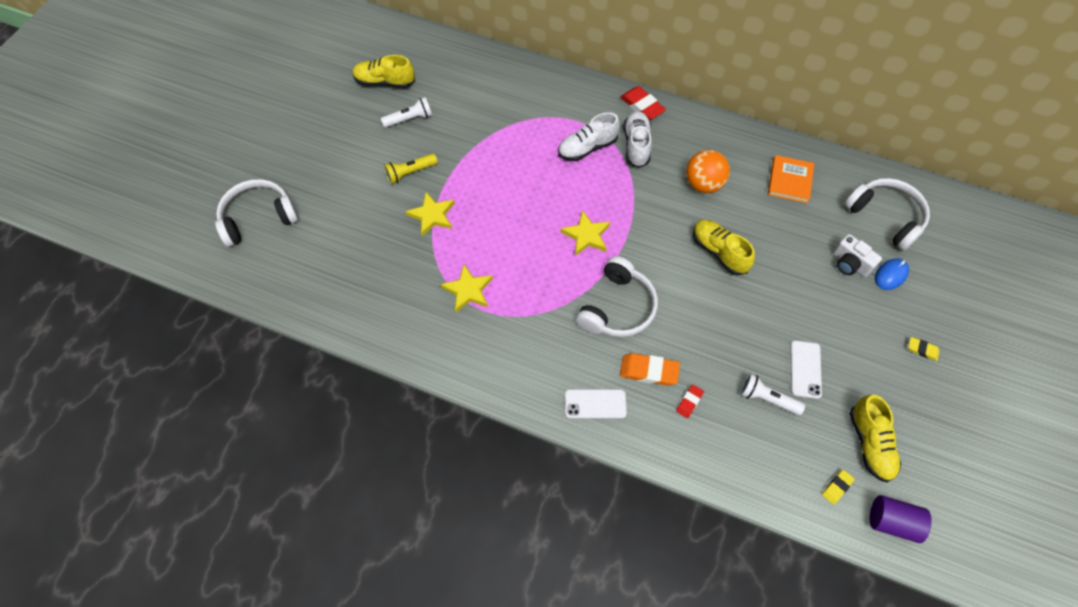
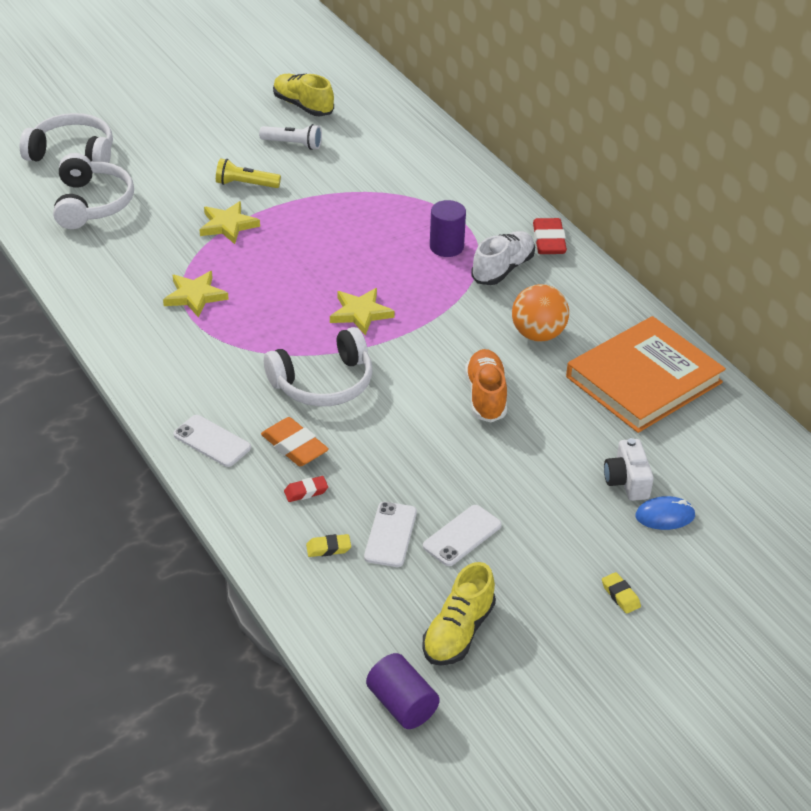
camera: 35 degrees right, 20 degrees down
white shoe [558,112,620,161] -> purple cylinder [430,200,466,257]
yellow shoe [693,220,755,275] -> orange shoe [465,349,507,423]
white flashlight [740,374,805,415] -> white phone [364,502,417,567]
orange book [768,155,814,203] -> orange book [566,316,726,433], size x1.87
yellow eraser [822,470,855,505] -> yellow eraser moved to [306,534,351,557]
white headphones [844,178,930,251] -> white headphones moved to [53,153,134,229]

